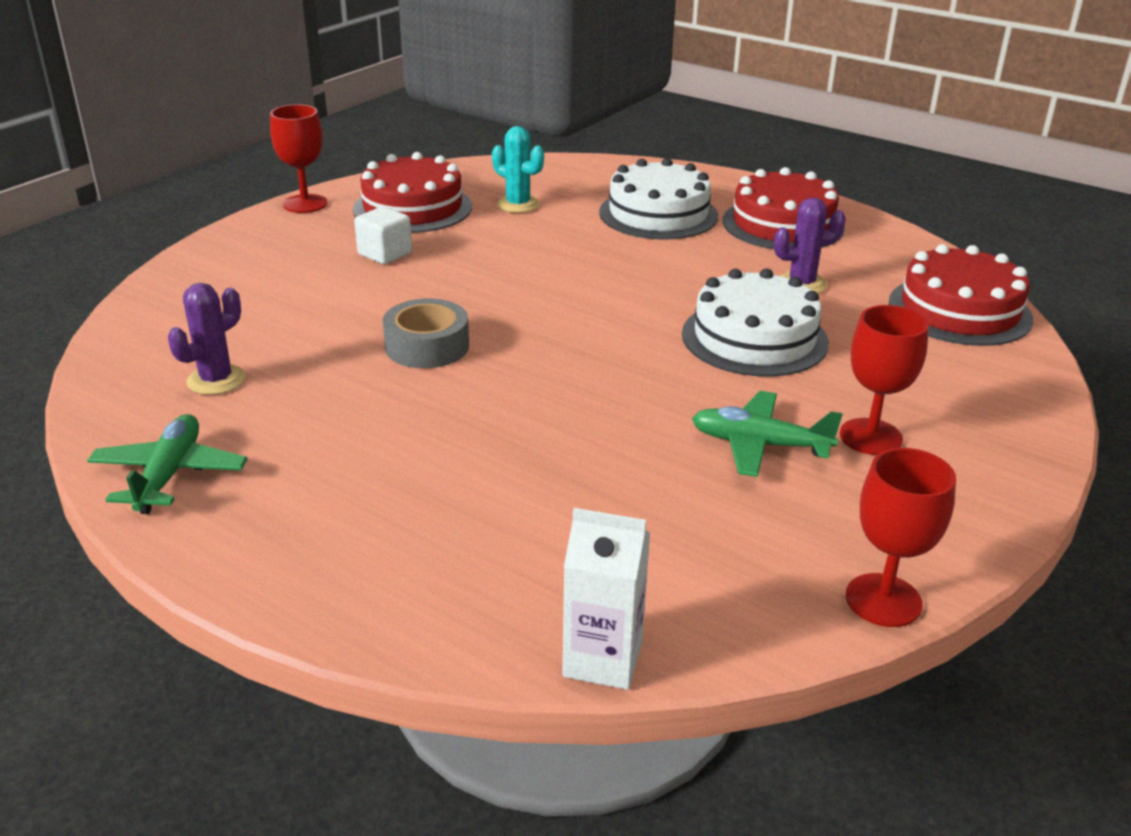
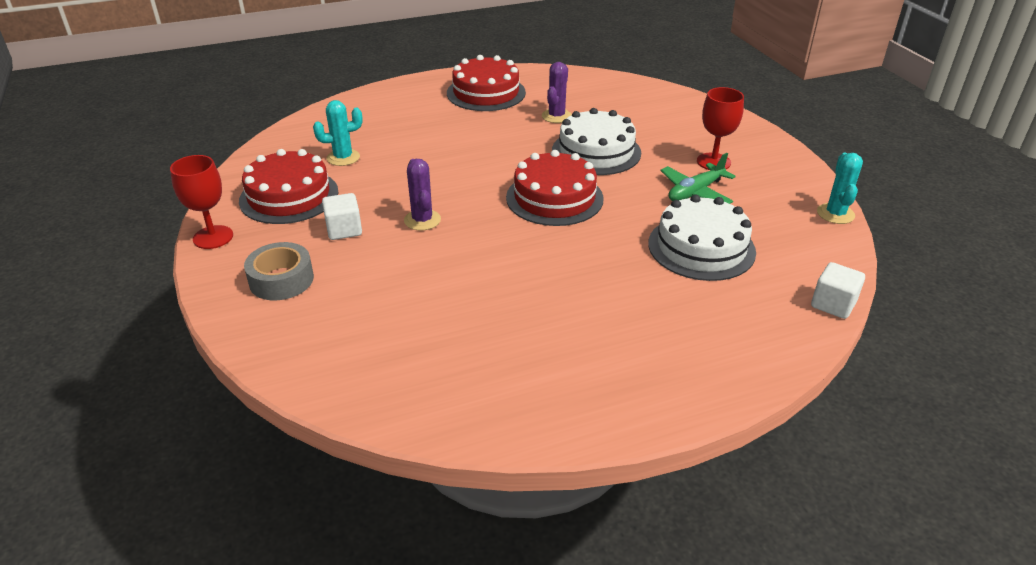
camera: 55 degrees left, 5 degrees up
green plane [87,414,248,514] -> none
purple cactus [168,283,246,395] -> purple cactus moved to [404,159,441,231]
grey tape [383,298,469,368] -> grey tape moved to [244,242,314,300]
white carton [562,508,650,690] -> white cube [811,262,865,319]
white cake [599,158,718,240] -> white cake moved to [648,195,756,281]
red goblet [846,448,956,627] -> turquoise cactus [817,153,863,224]
red cake [889,244,1033,346] -> red cake moved to [506,150,604,226]

